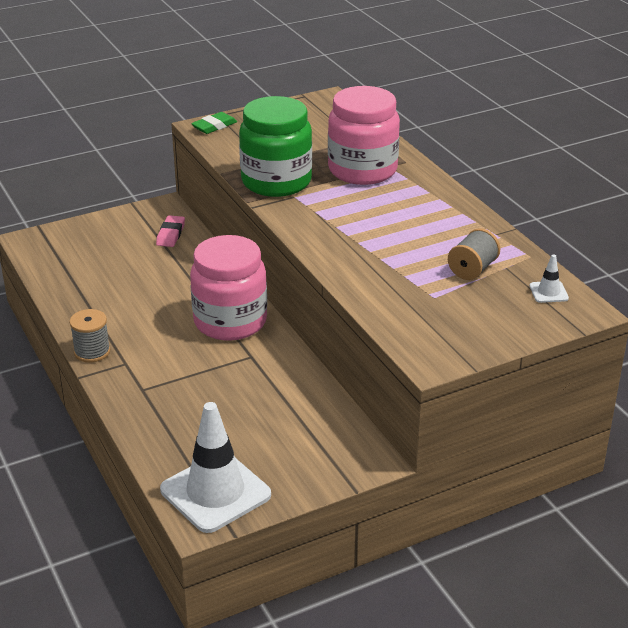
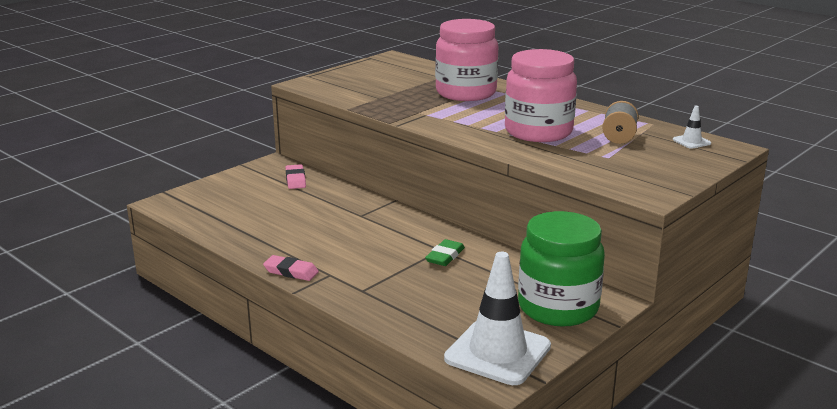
camera: 20 degrees left, 10 degrees down
grey spool [69,309,110,362] -> pink eraser [263,255,319,281]
pink jar [190,235,267,341] -> pink jar moved to [505,49,577,142]
green eraser [191,112,237,134] -> green eraser moved to [425,239,465,266]
green jar [239,96,312,197] -> green jar moved to [518,211,605,326]

